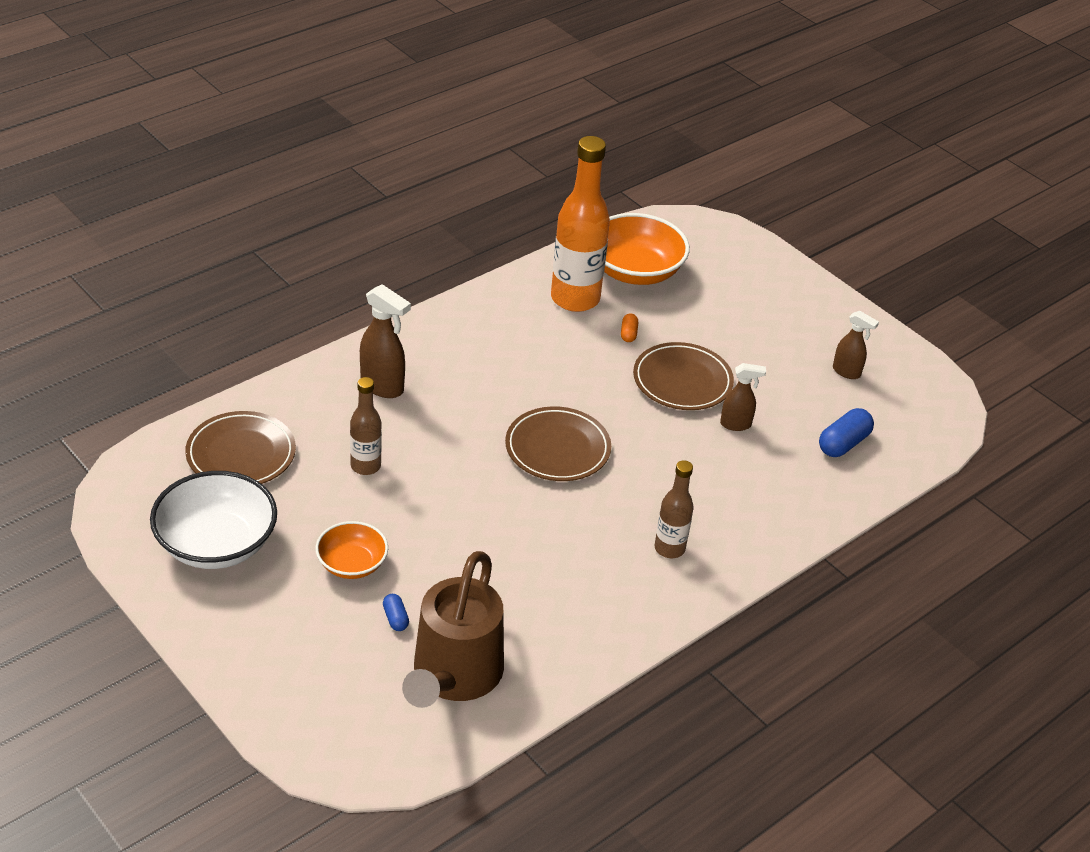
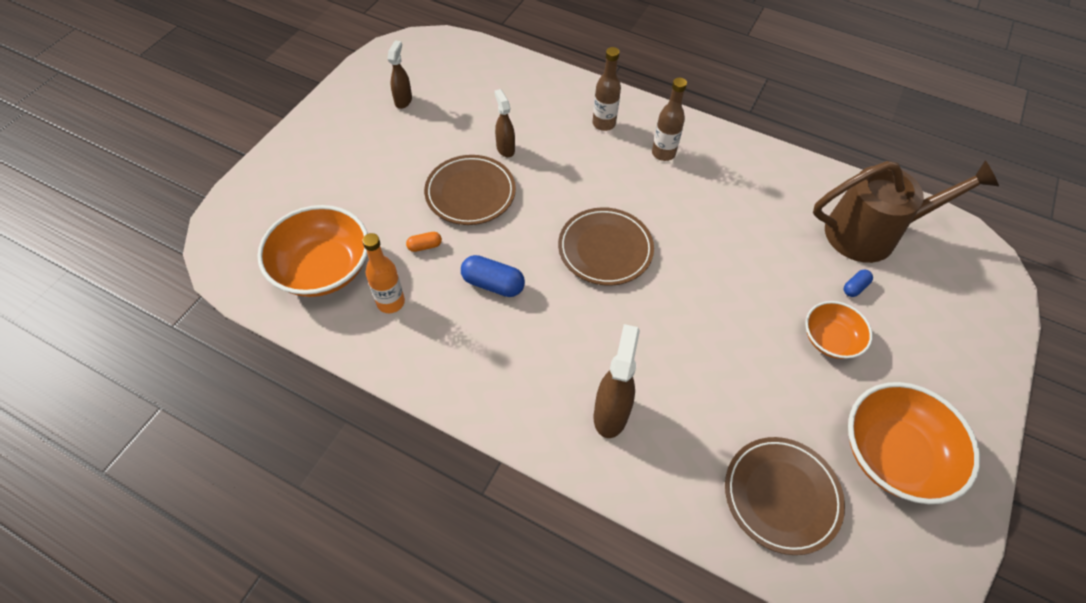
camera: 110 degrees left, 15 degrees up
white bowl [150,471,277,569] -> orange bowl [848,382,980,504]
brown bottle [350,377,382,475] -> brown bottle moved to [593,47,621,131]
orange bottle [551,136,610,312] -> orange bottle [362,233,405,313], size x0.54
blue capsule [819,408,874,457] -> blue capsule moved to [461,255,525,297]

